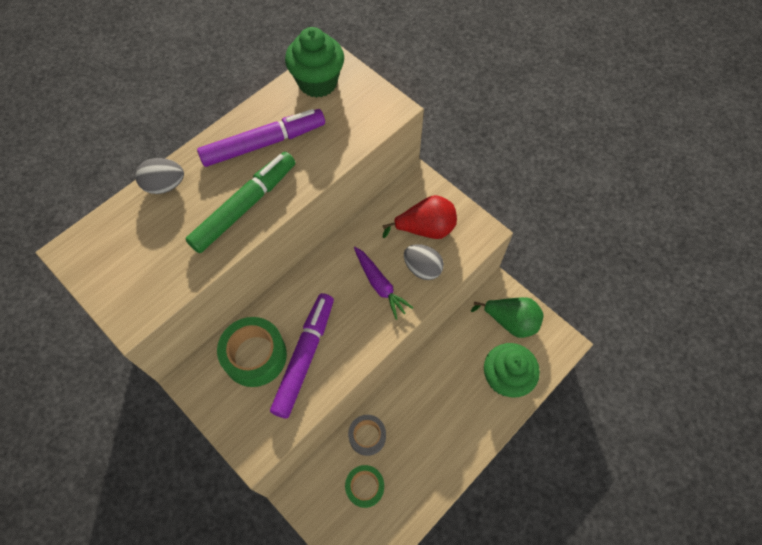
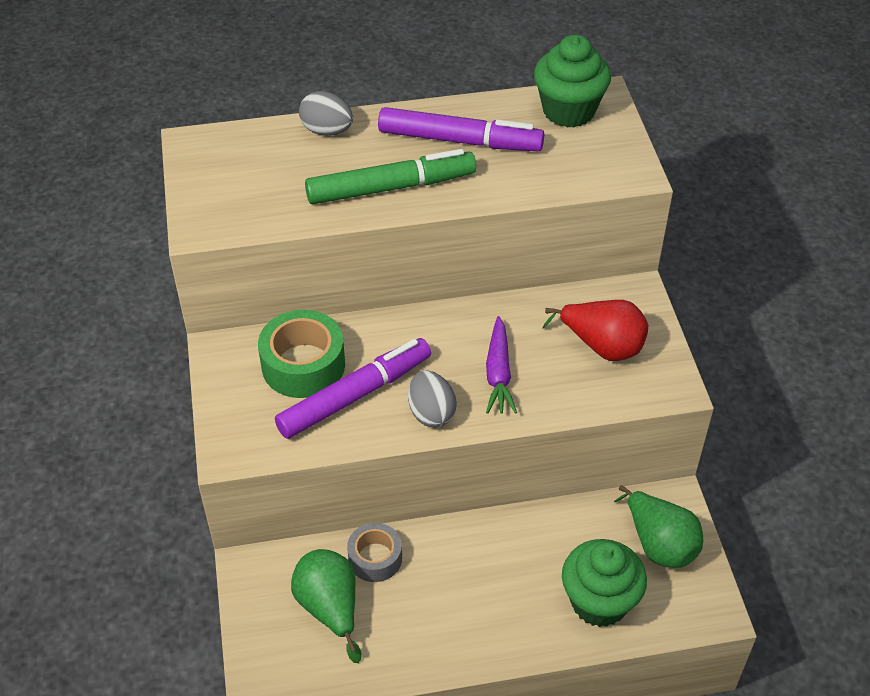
camera: 35 degrees right, 15 degrees down
green tape [345,465,384,508] -> green pear [291,549,361,663]
grey egg [404,244,444,280] -> grey egg moved to [408,370,457,428]

